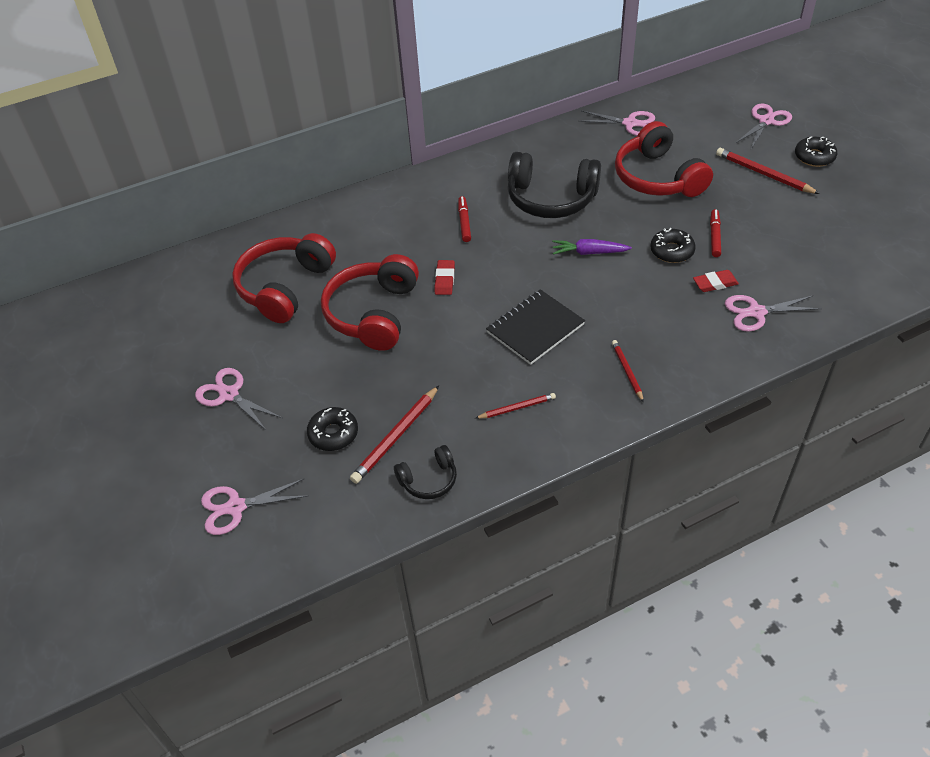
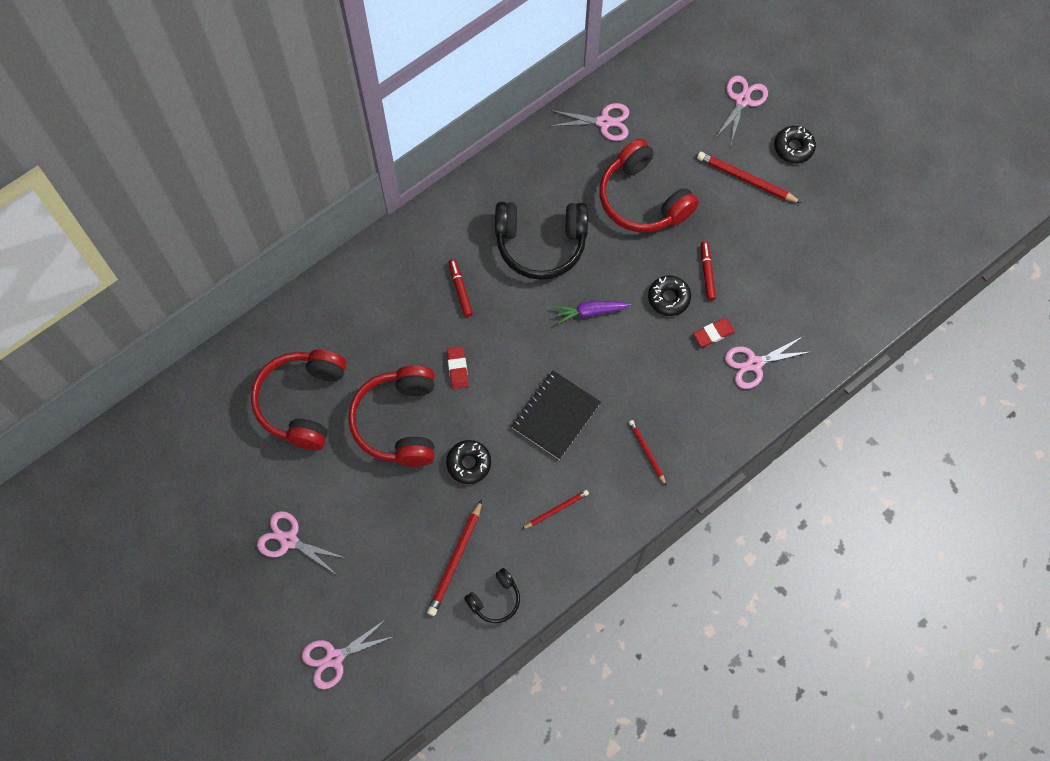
camera: 15 degrees left, 20 degrees up
black donut [307,407,358,451] -> black donut moved to [446,440,491,484]

